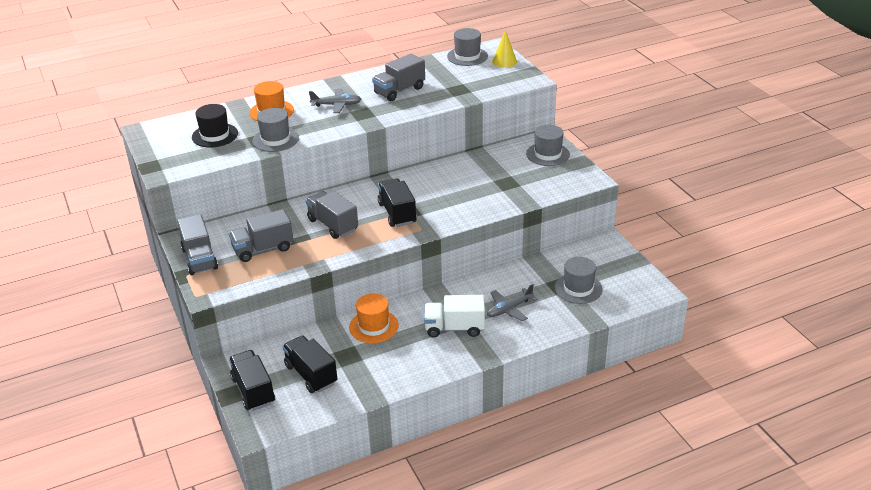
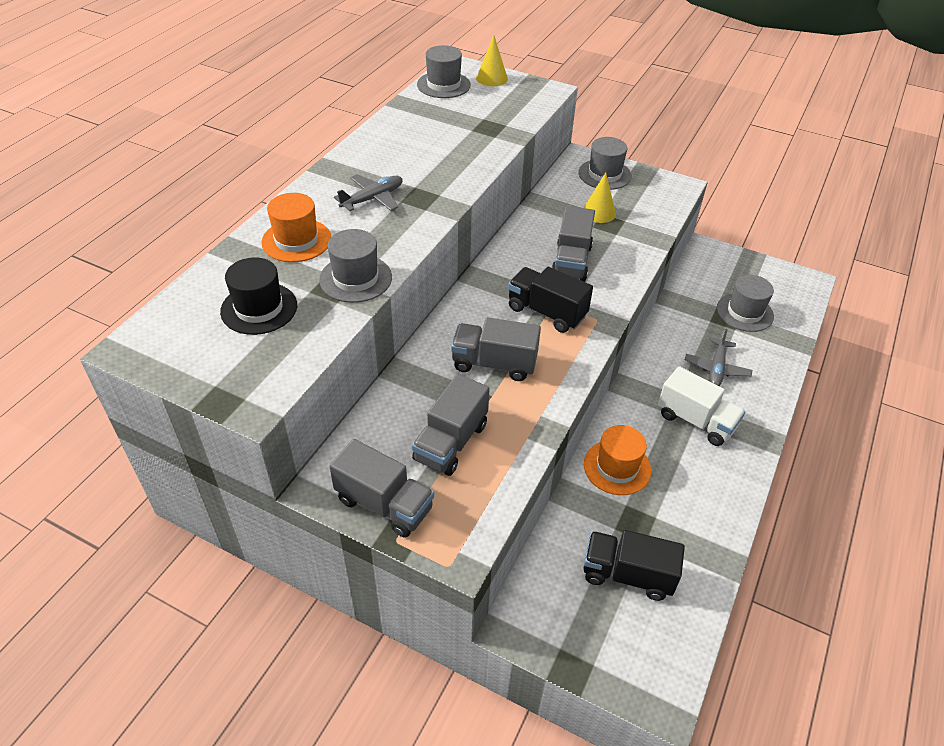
camera: 40 degrees left, 10 degrees up
black truck [229,350,275,410] -> none
grey truck [372,54,425,101] -> grey truck moved to [552,206,595,282]
white truck [424,295,485,338] -> white truck turned 105 degrees counterclockwise [658,366,745,446]
none -> yellow cone [584,172,616,223]

